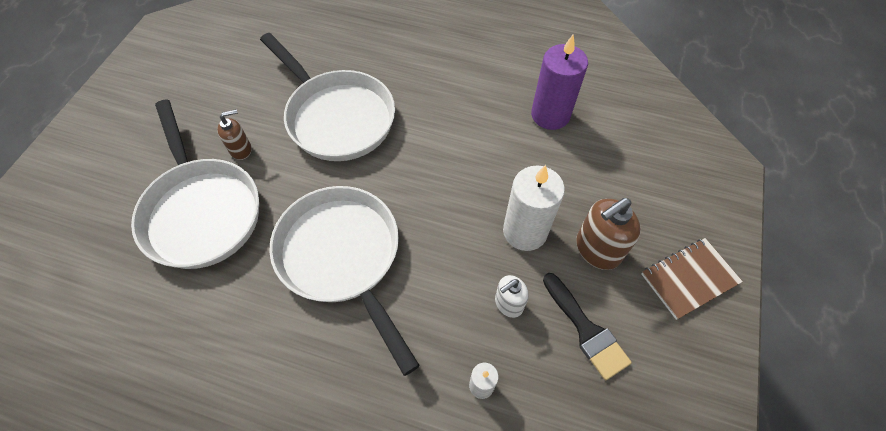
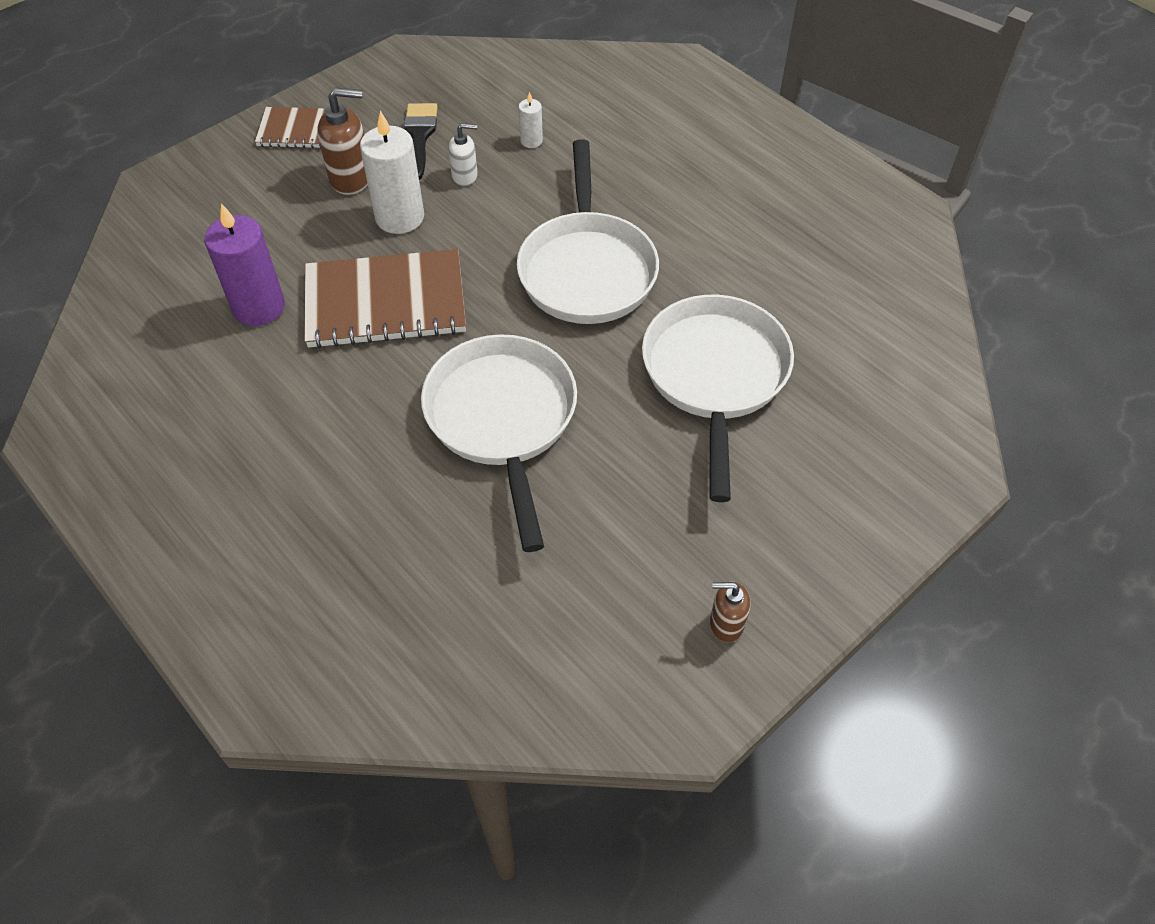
camera: 150 degrees left, 5 degrees down
brown soap dispenser [217,109,251,160] -> brown soap dispenser moved to [710,582,751,642]
none -> brown notebook [304,249,466,349]

